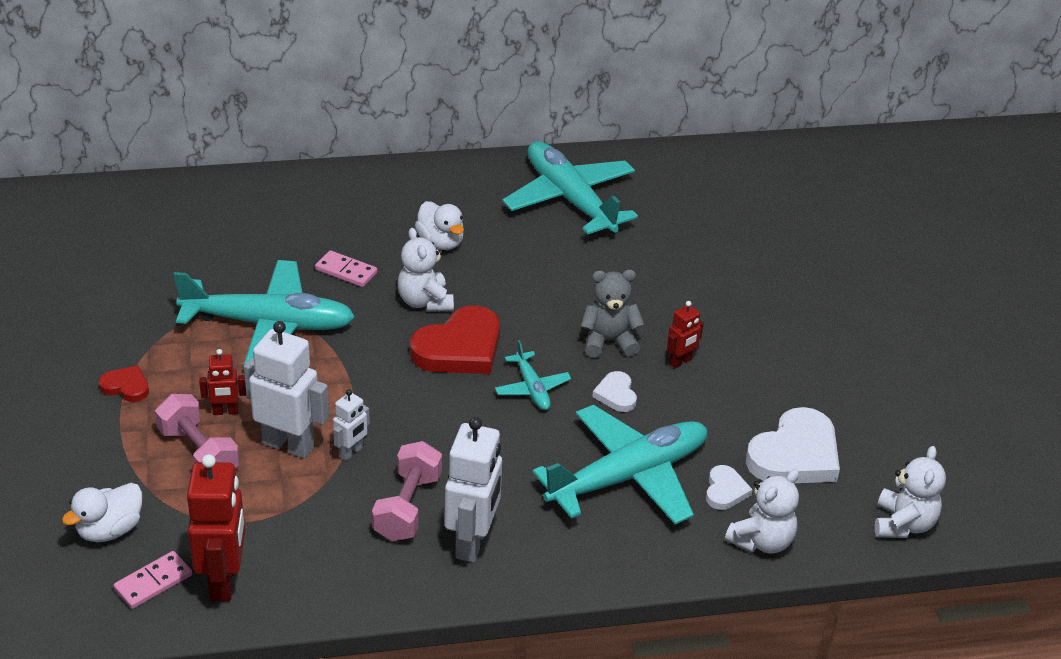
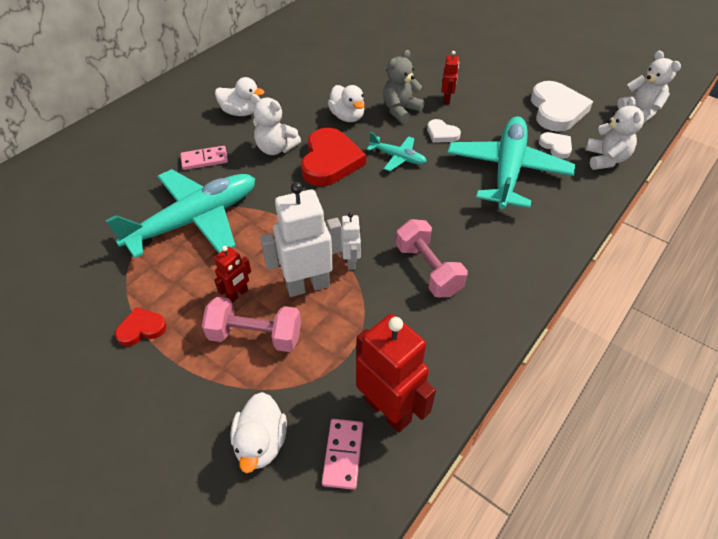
camera: 40 degrees left, 10 degrees up
white robot [445,417,502,562] -> none
turquoise plane [502,141,638,235] -> none
none -> white duck [328,85,364,122]

